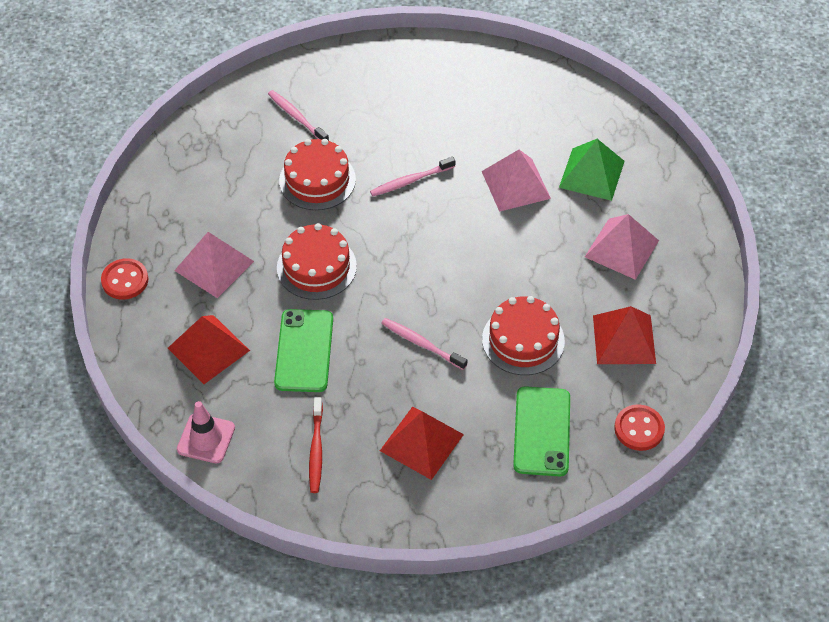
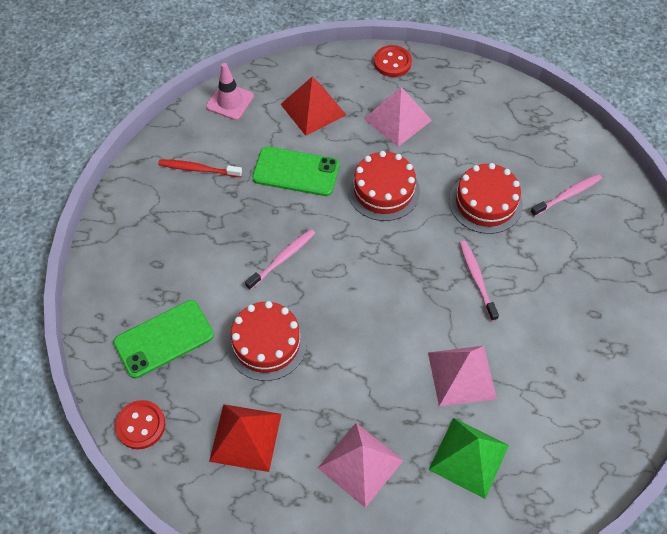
camera: 100 degrees right, 5 degrees up
red pyramid [380,406,464,480] -> none
green phone [513,386,570,476] -> green phone turned 45 degrees counterclockwise [113,300,214,378]

